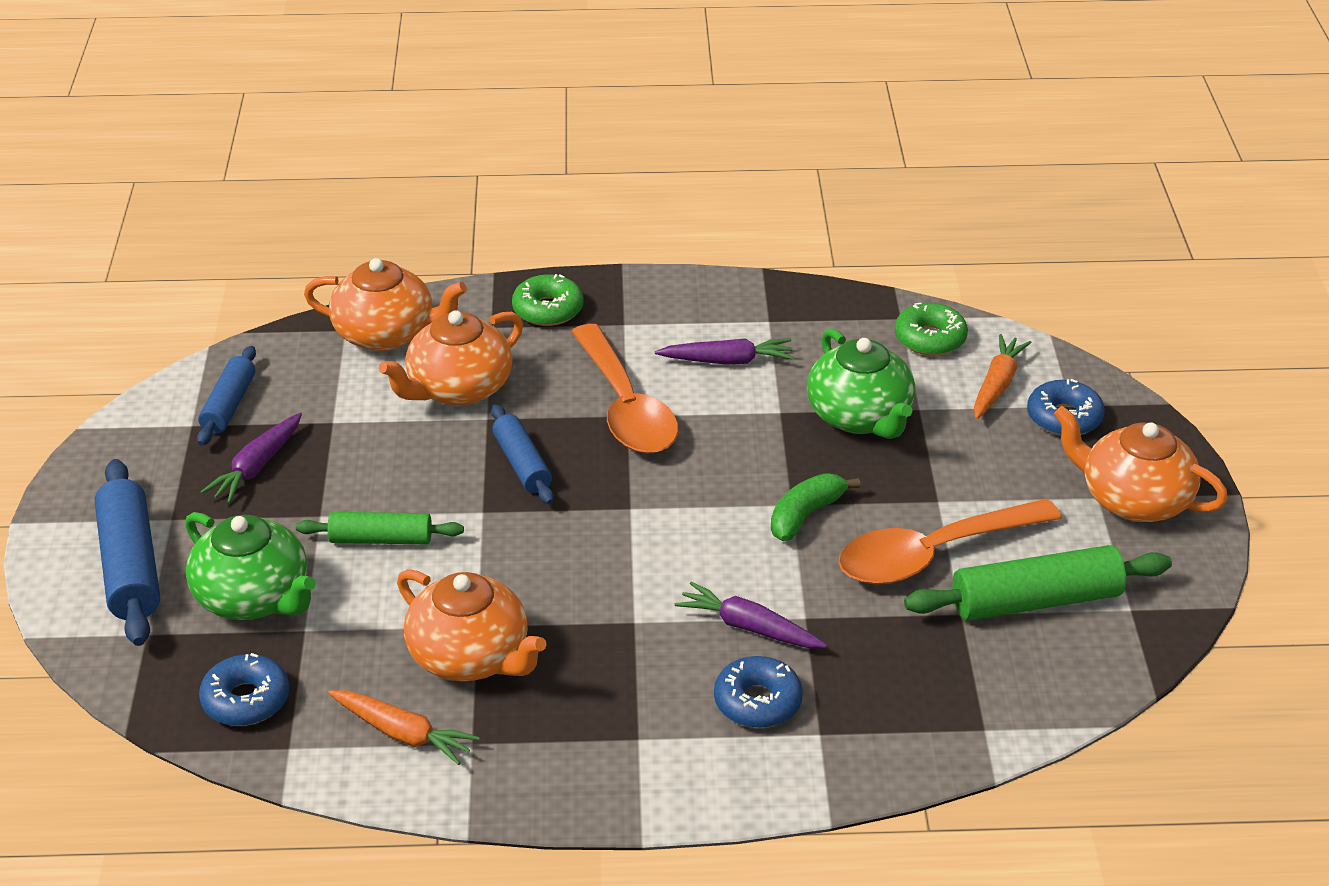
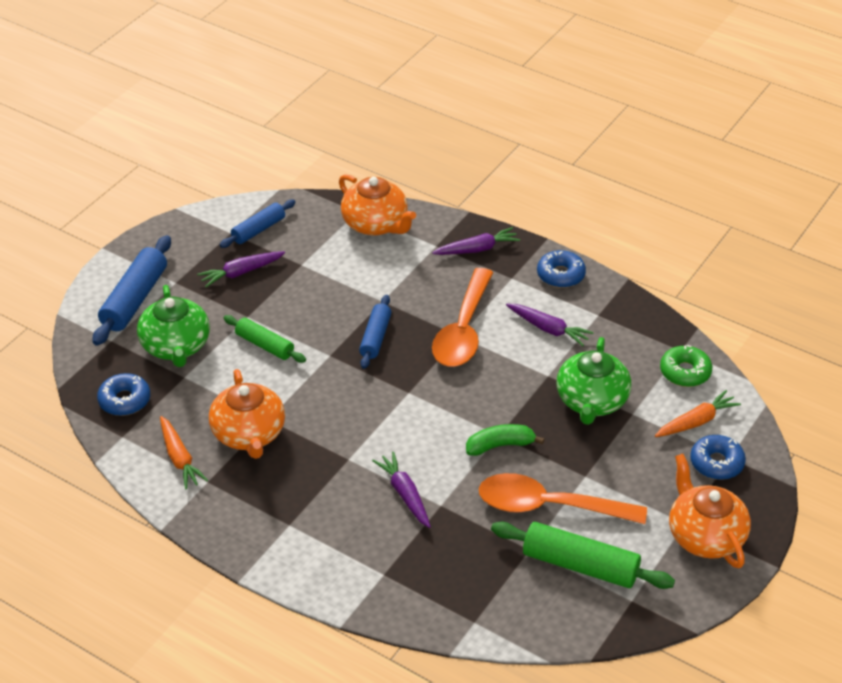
camera: 35 degrees right, 5 degrees up
orange teapot [379,310,523,406] -> none
green donut [512,274,584,326] -> purple carrot [432,227,520,255]
blue donut [714,656,803,728] -> blue donut moved to [537,250,586,288]

